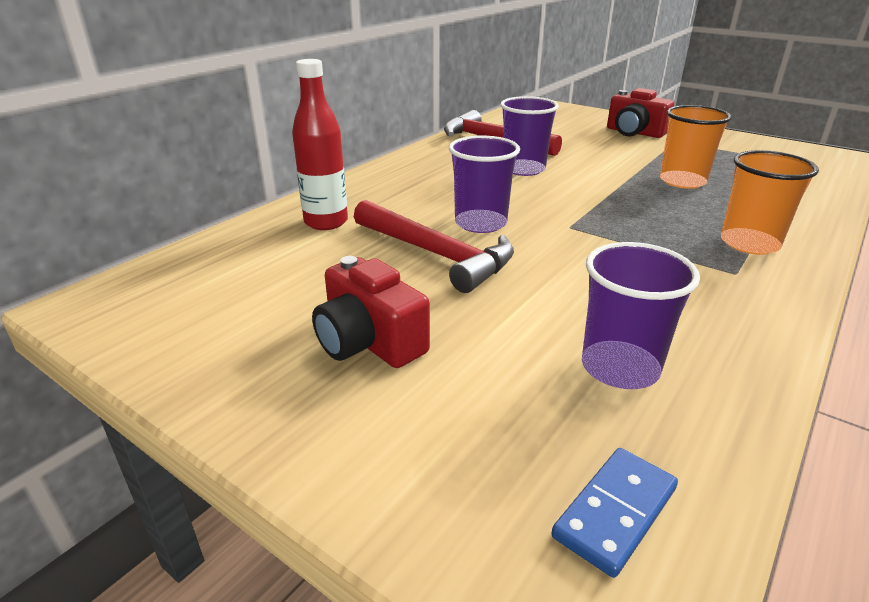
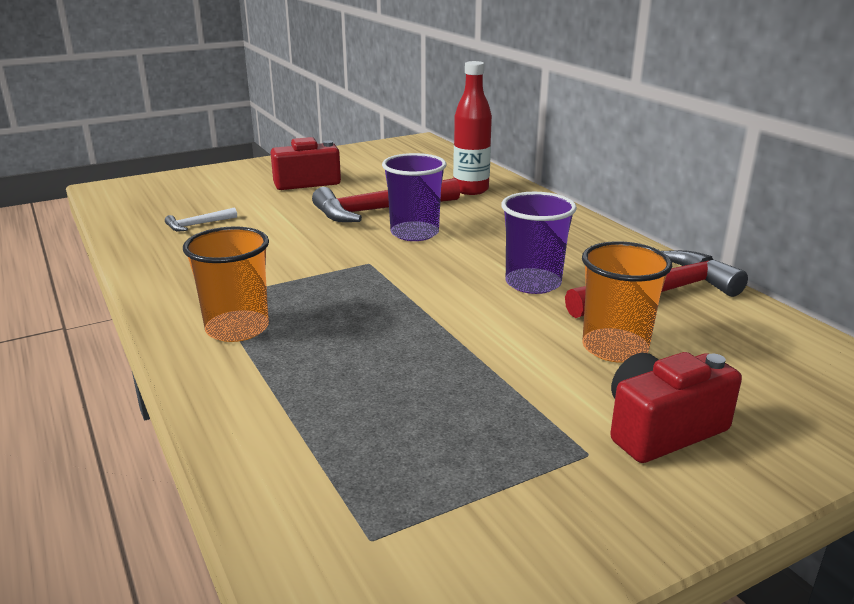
camera: 115 degrees right, 5 degrees down
blue domino [551,448,678,578] -> none
purple cup [582,242,700,389] -> white hammer [165,207,237,231]
orange cup [660,105,732,189] -> orange cup moved to [582,241,672,362]

